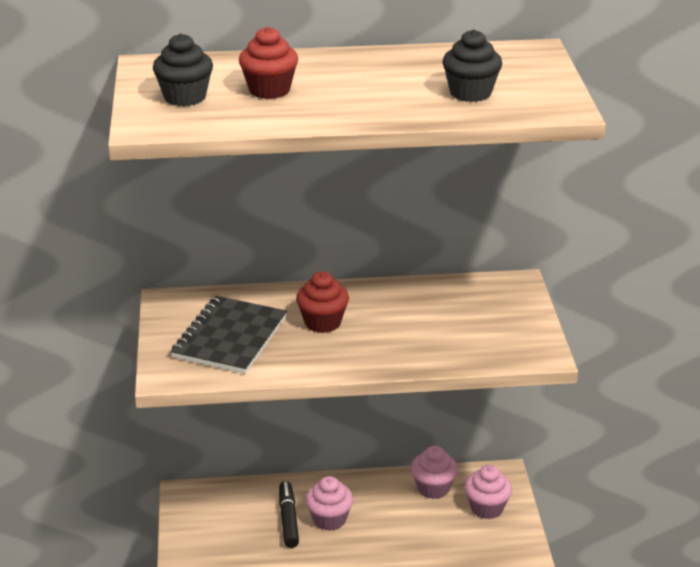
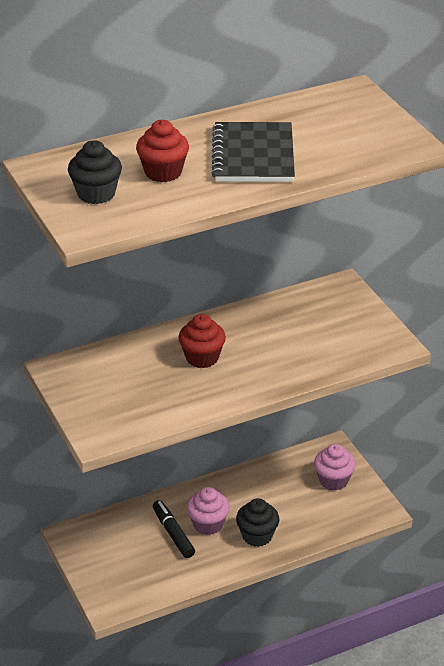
camera: 20 degrees left, 5 degrees up
black notebook [171,296,287,374] -> black notebook moved to [212,122,295,182]
pink cupcake [411,446,458,499] -> none
black cupcake [442,29,502,102] -> black cupcake moved to [236,498,279,547]

